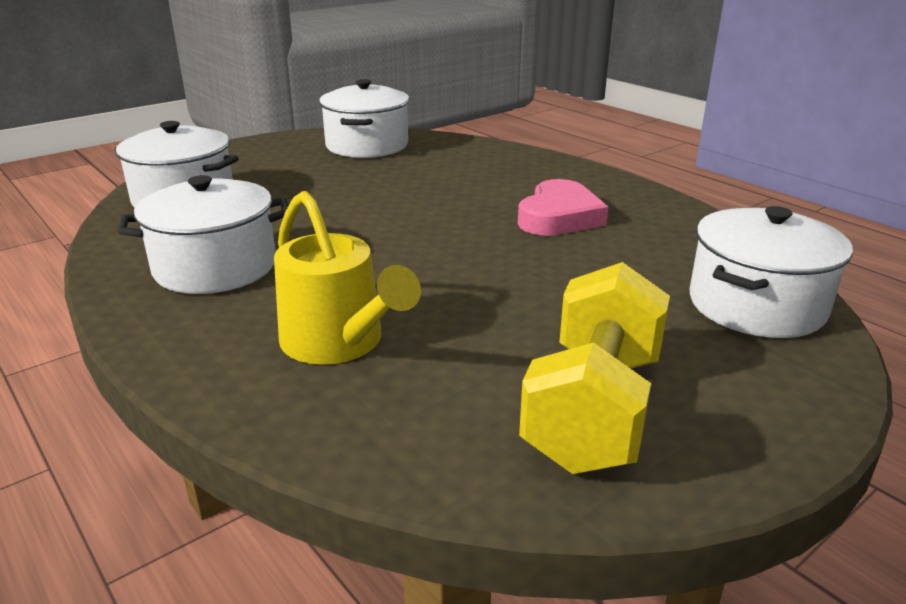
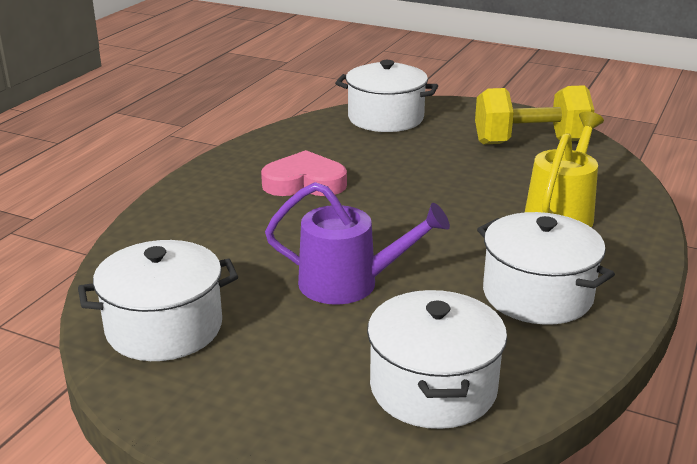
camera: 115 degrees left, 0 degrees up
none -> purple watering can [265,182,450,305]

